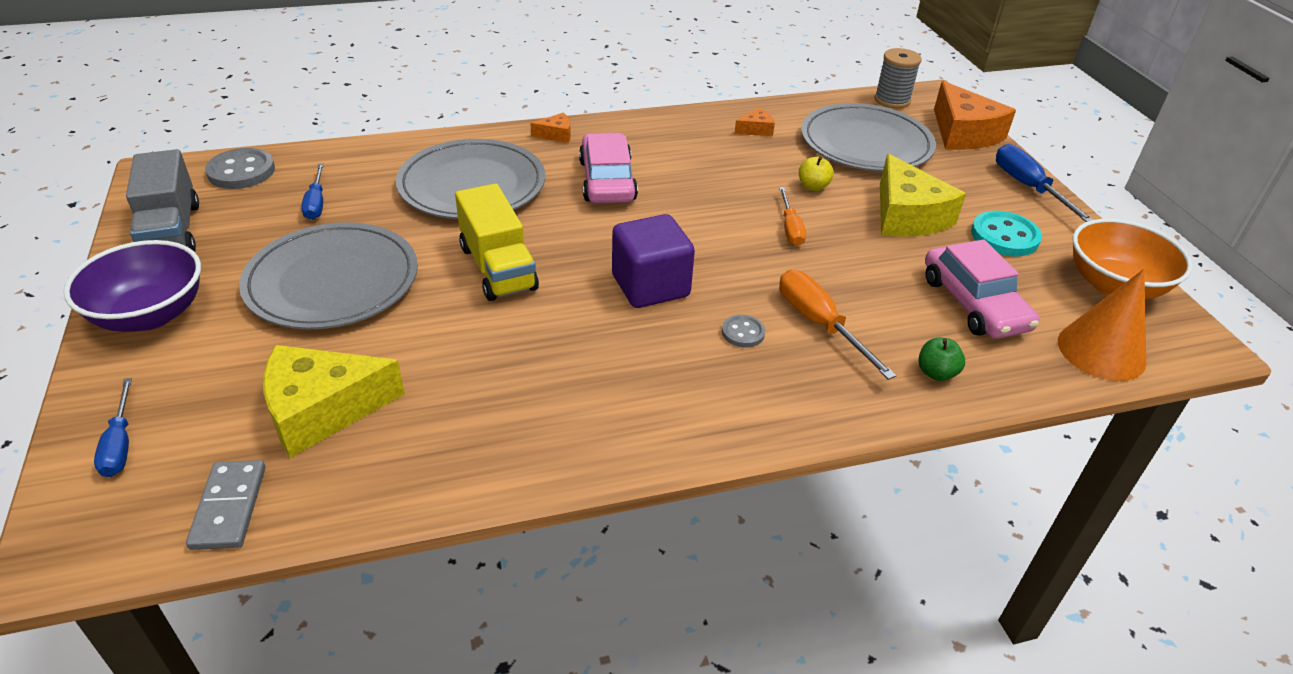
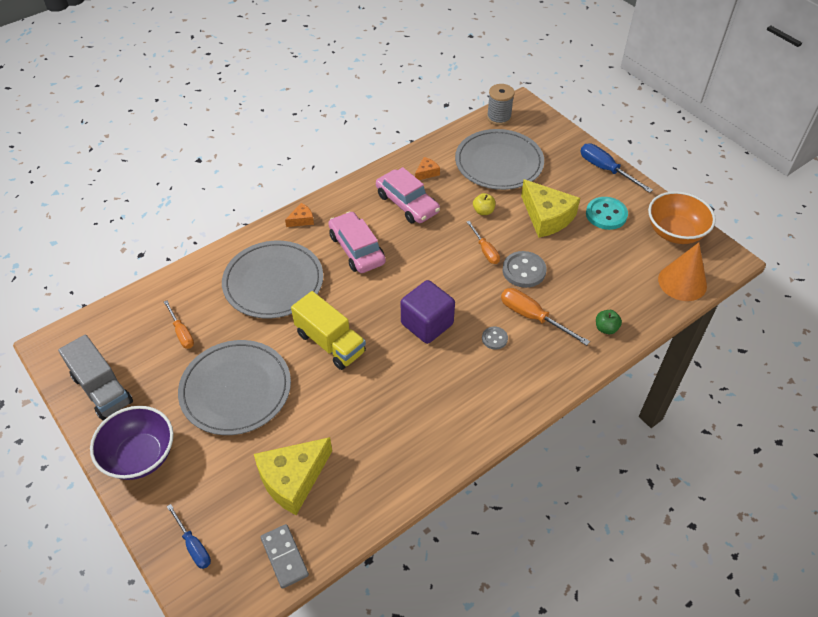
camera: 20 degrees left, 10 degrees up
grey button [205,148,275,189] -> grey button moved to [503,251,547,288]
blue screwdriver [301,163,324,220] -> orange screwdriver [164,300,194,349]
pink car [925,239,1039,339] -> pink car moved to [376,167,440,223]
orange cheese [934,81,1016,150] -> none

